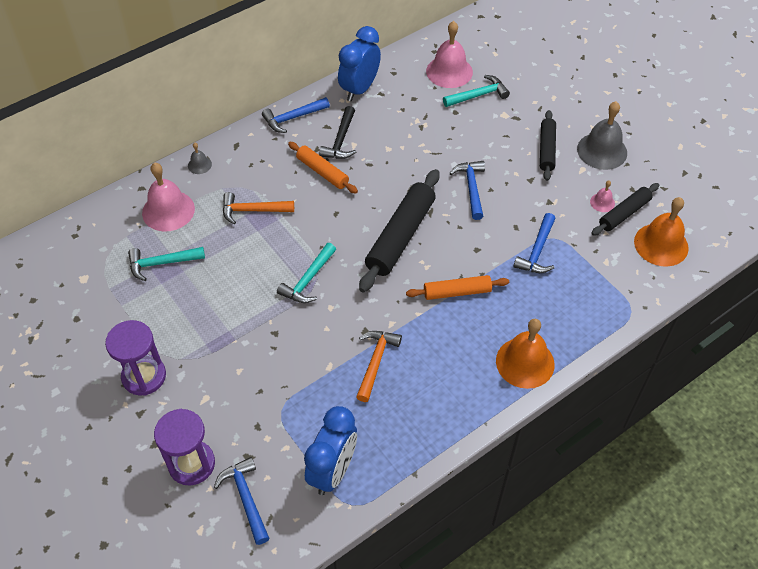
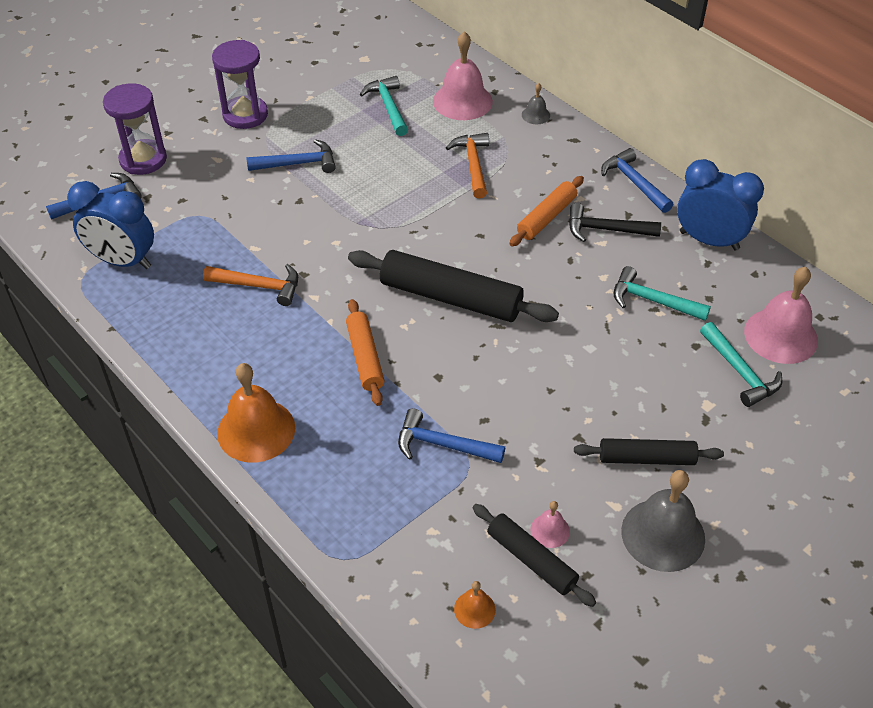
camera: 85 degrees right, 5 degrees down
turquoise hammer [277,243,336,303] -> turquoise hammer moved to [614,266,711,321]
blue hammer [449,161,485,220] -> blue hammer moved to [246,139,336,173]
orange bell [634,197,689,267] -> orange bell [454,581,496,629], size x0.47

